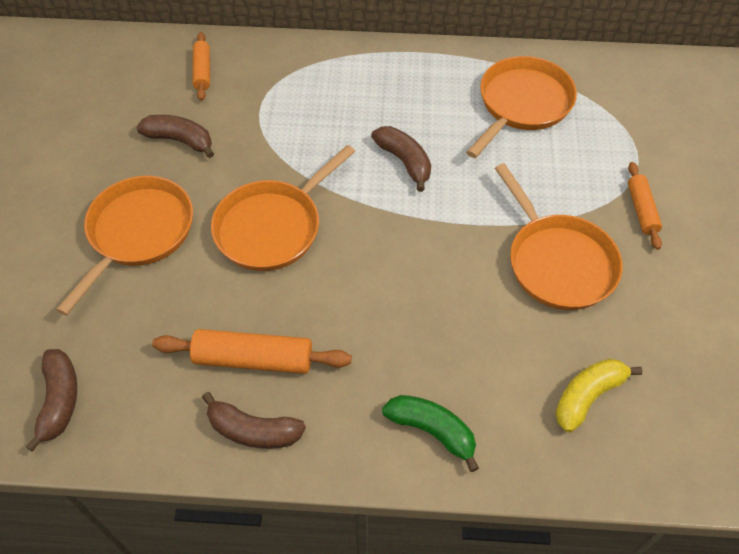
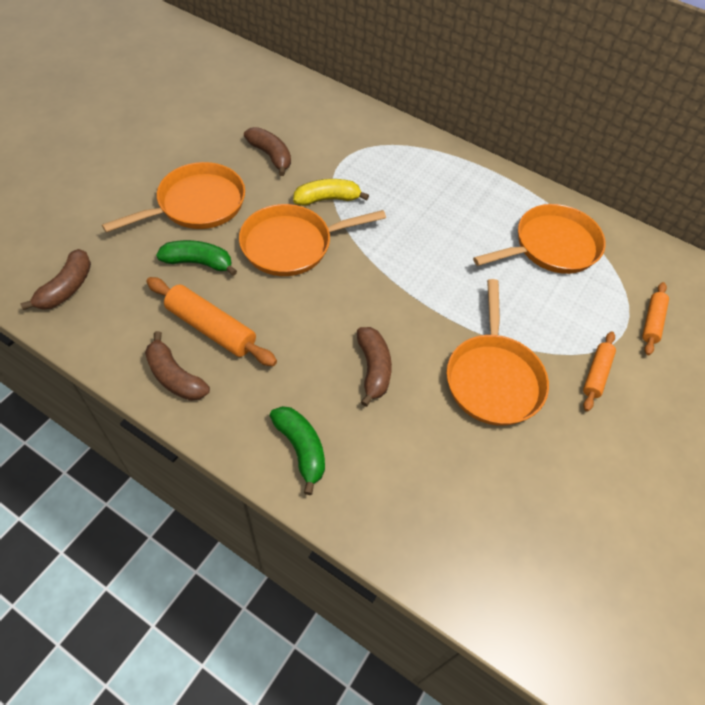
camera: 25 degrees right, 0 degrees up
orange rolling pin [193,32,210,101] -> orange rolling pin moved to [642,282,669,355]
brown banana [371,126,431,192] -> brown banana moved to [357,327,392,407]
yellow banana [555,359,643,432] -> yellow banana moved to [293,179,369,206]
none -> green banana [156,240,237,276]

